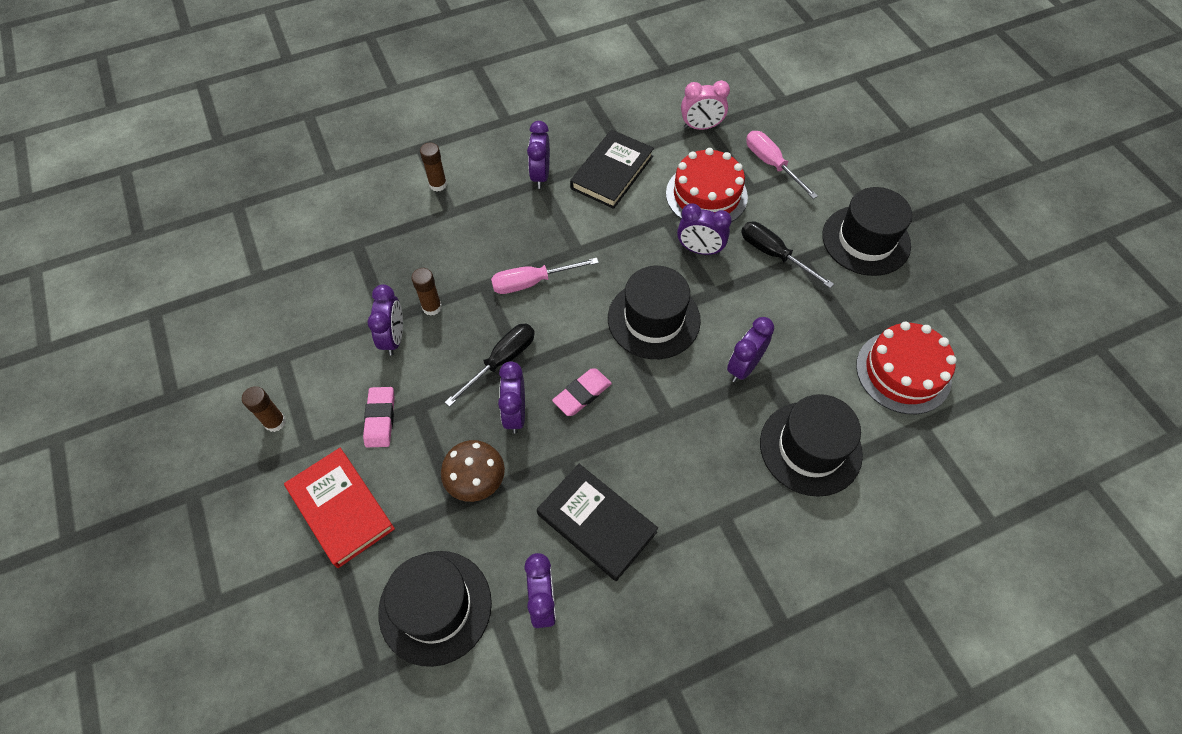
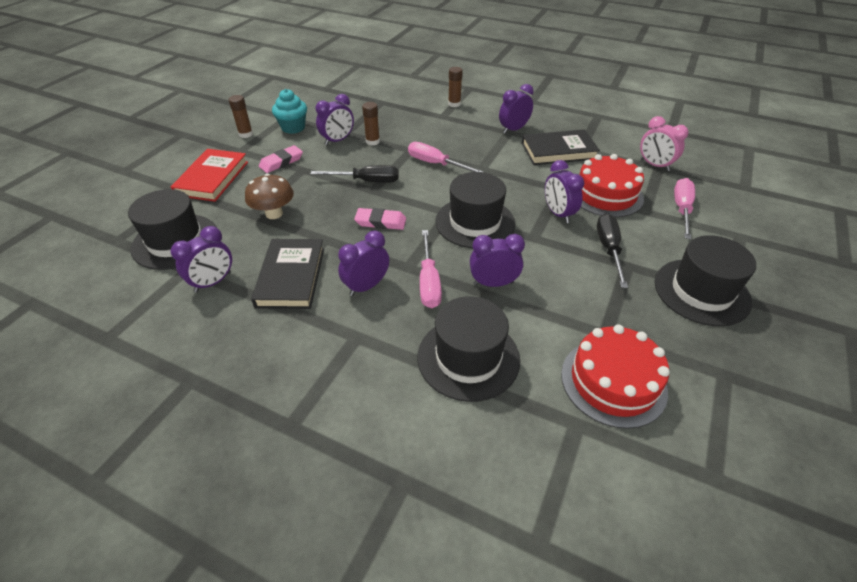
camera: 50 degrees right, 15 degrees down
purple clock [498,361,525,434] -> purple clock moved to [338,230,389,296]
none -> turquoise cupcake [272,89,307,134]
none -> pink screwdriver [420,230,442,308]

